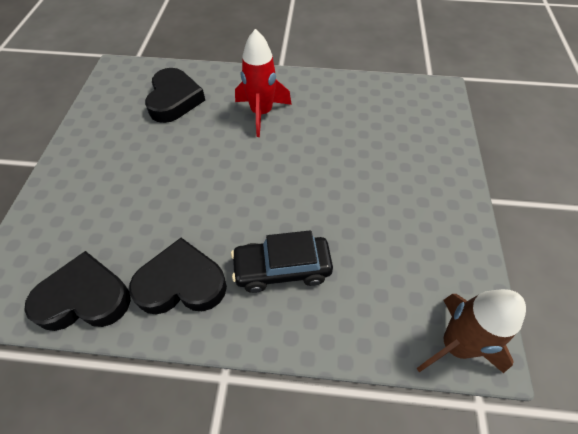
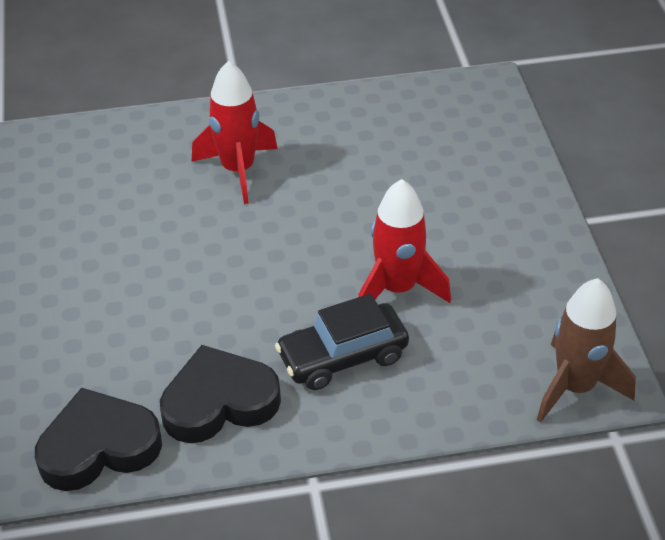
camera: 15 degrees left, 10 degrees down
black heart [145,68,205,123] -> none
none -> red rocket [358,179,451,303]

